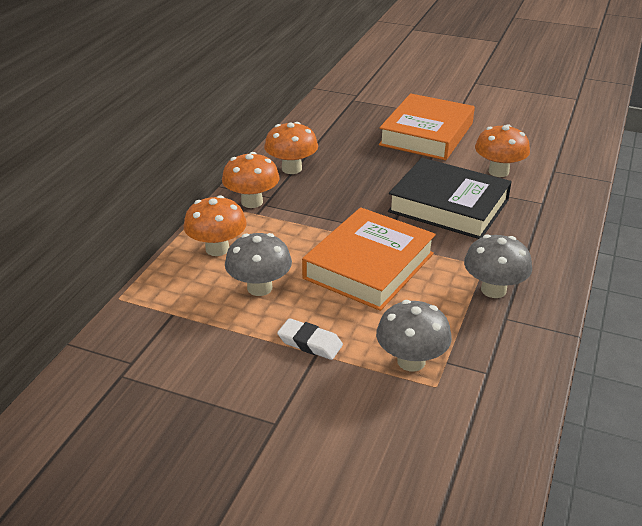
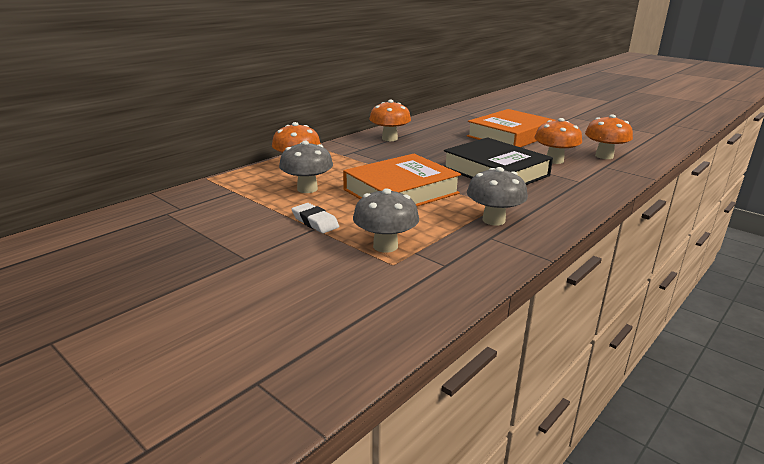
camera: 20 degrees right, 10 degrees down
orange mushroom [222,152,280,208] -> orange mushroom moved to [585,114,633,159]

